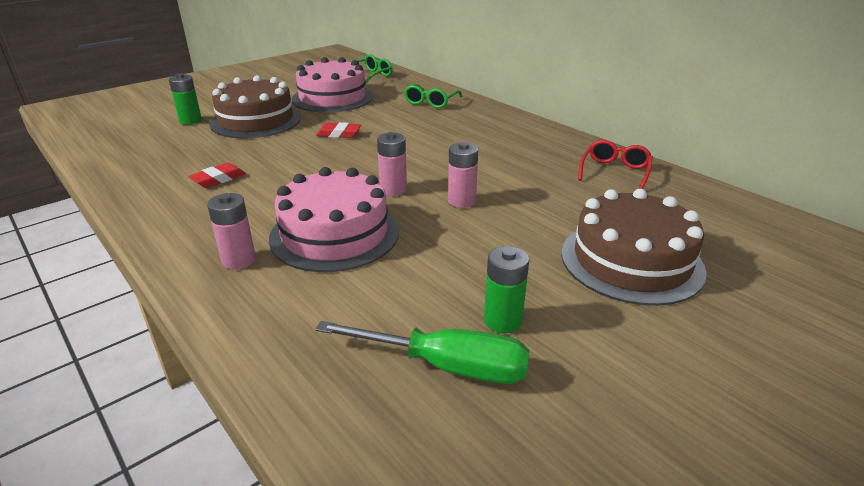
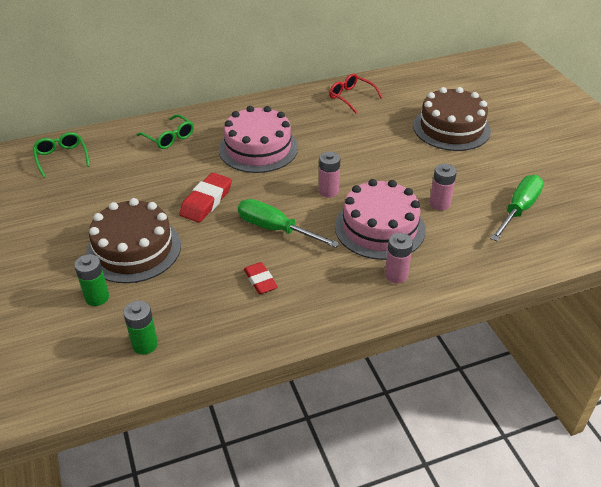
camera: 70 degrees left, 10 degrees up
pink cake [292,57,373,112] -> pink cake moved to [219,106,298,173]
red eraser [316,122,361,138] -> red eraser [179,173,232,223], size x1.54
pink battery [448,142,478,208] -> pink battery moved to [430,164,457,210]
green battery [484,246,529,333] -> green battery moved to [123,301,158,355]
none -> green screwdriver [238,199,340,248]

